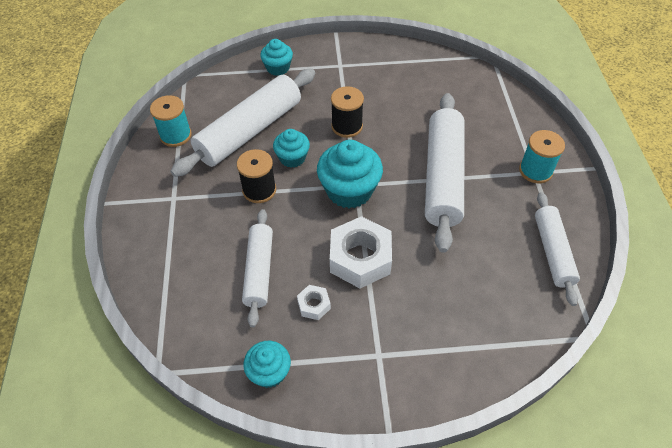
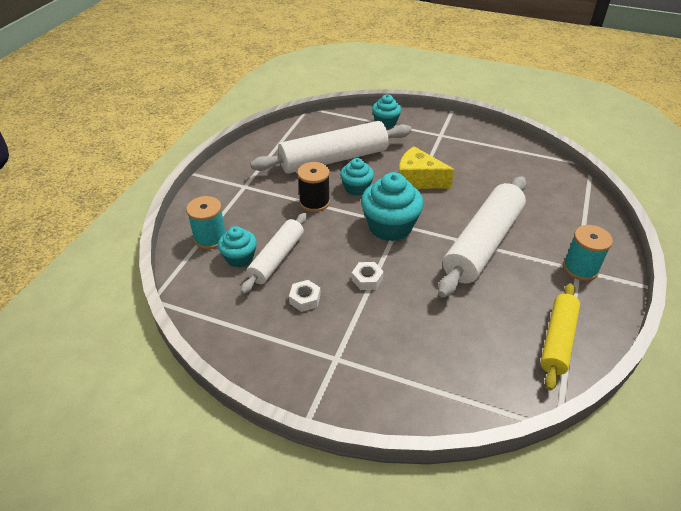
camera: 25 degrees right, 10 degrees down
turquoise spool [150,95,192,147] -> turquoise spool moved to [186,196,226,249]
turquoise cupcake [243,341,291,388] -> turquoise cupcake moved to [218,226,257,268]
white nut [330,216,392,288] -> white nut [352,262,384,290], size x0.48
black spool [331,86,364,138] -> yellow cheese [399,146,454,189]
white rolling pin [535,192,580,306] -> yellow rolling pin [540,283,580,391]

